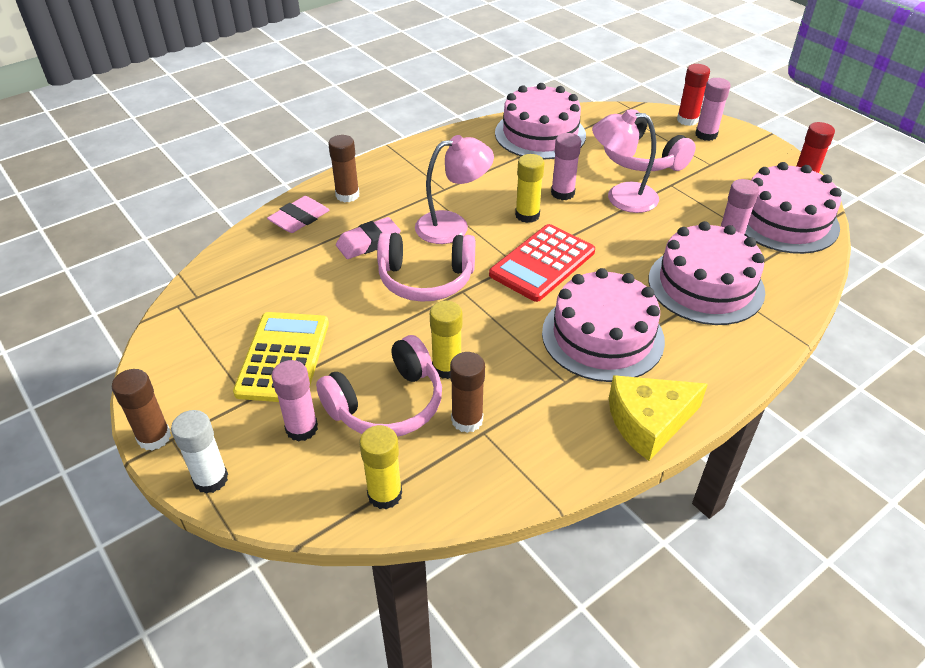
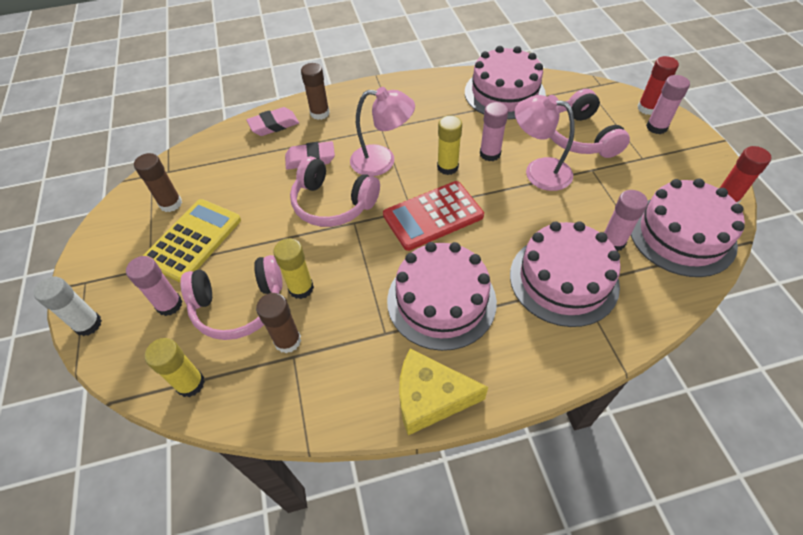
camera: 25 degrees right, 10 degrees up
brown glue stick [112,369,171,451] -> brown glue stick moved to [134,153,182,212]

